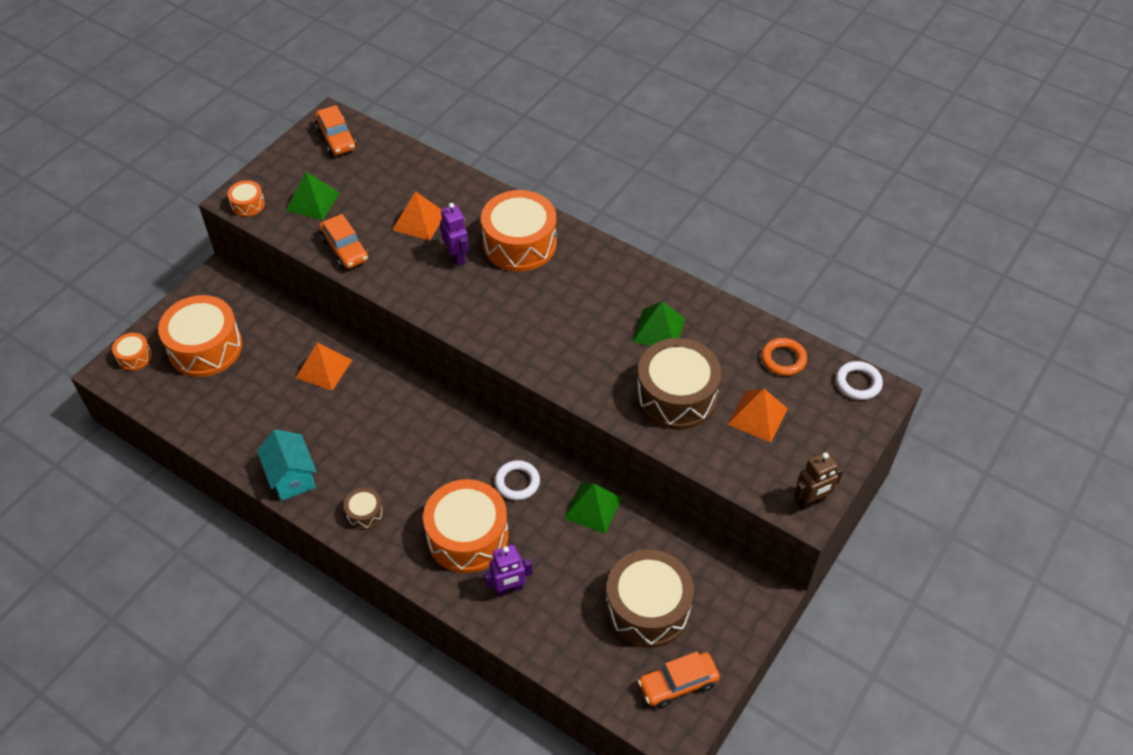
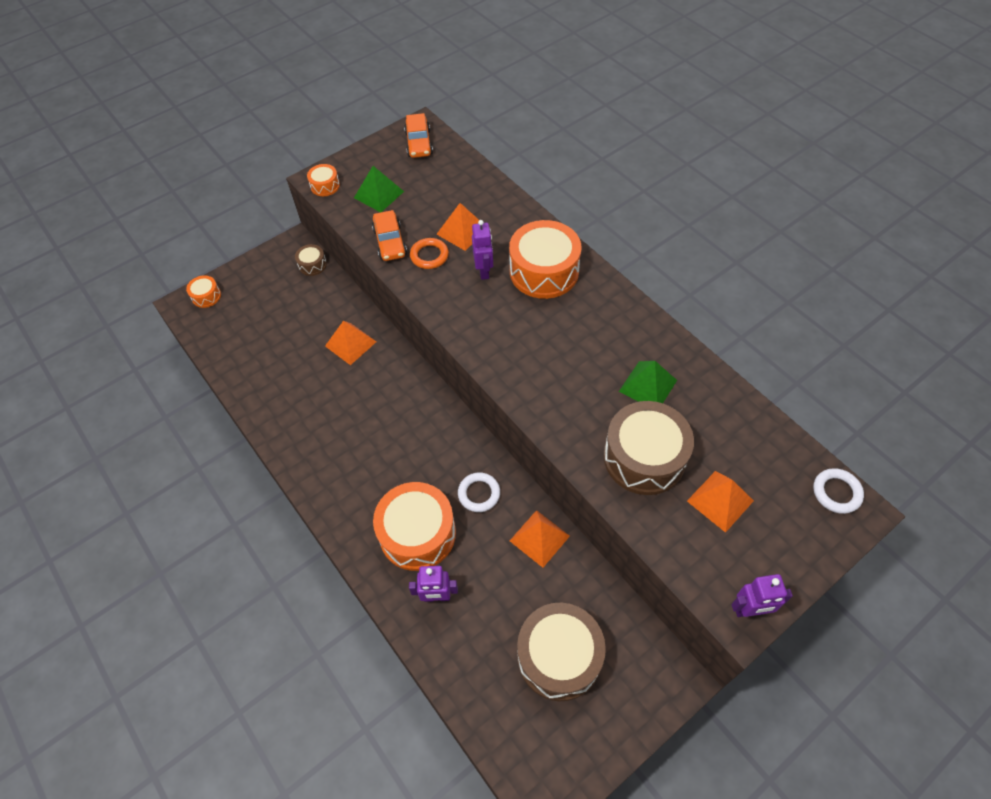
camera: 20 degrees right, 5 degrees up
orange drum [158,295,242,377] -> none
turquoise house [257,429,317,501] -> none
brown drum [344,488,384,530] -> brown drum moved to [295,244,327,276]
green pyramid [564,483,622,534] -> orange pyramid [510,510,570,568]
orange car [638,651,720,708] -> none
orange ring [762,338,807,376] -> orange ring moved to [410,238,449,269]
brown robot [794,452,843,510] -> purple robot [732,574,793,617]

